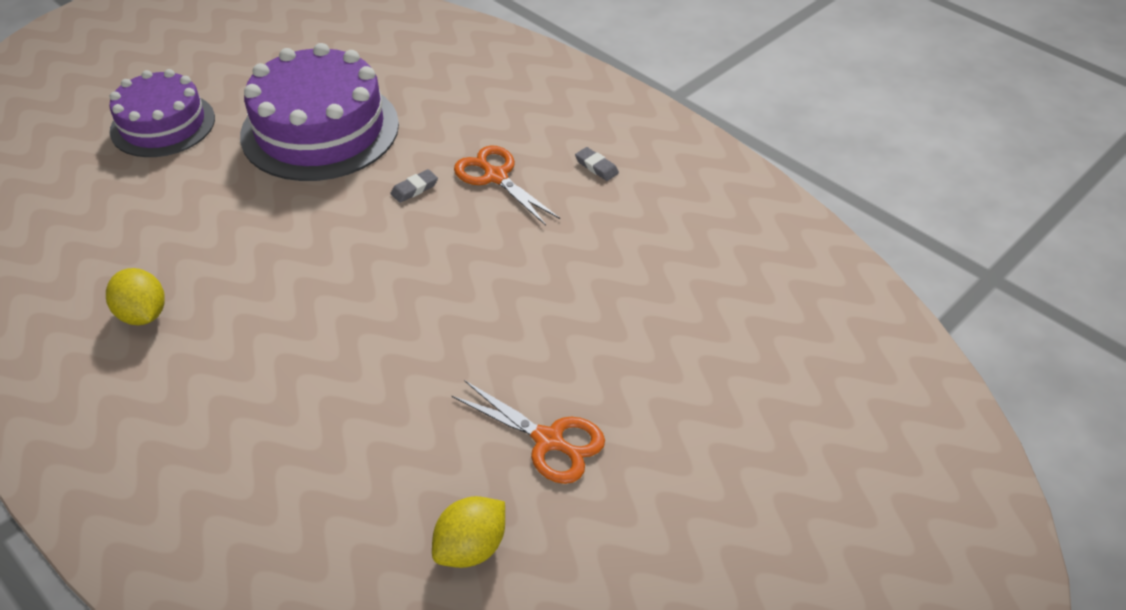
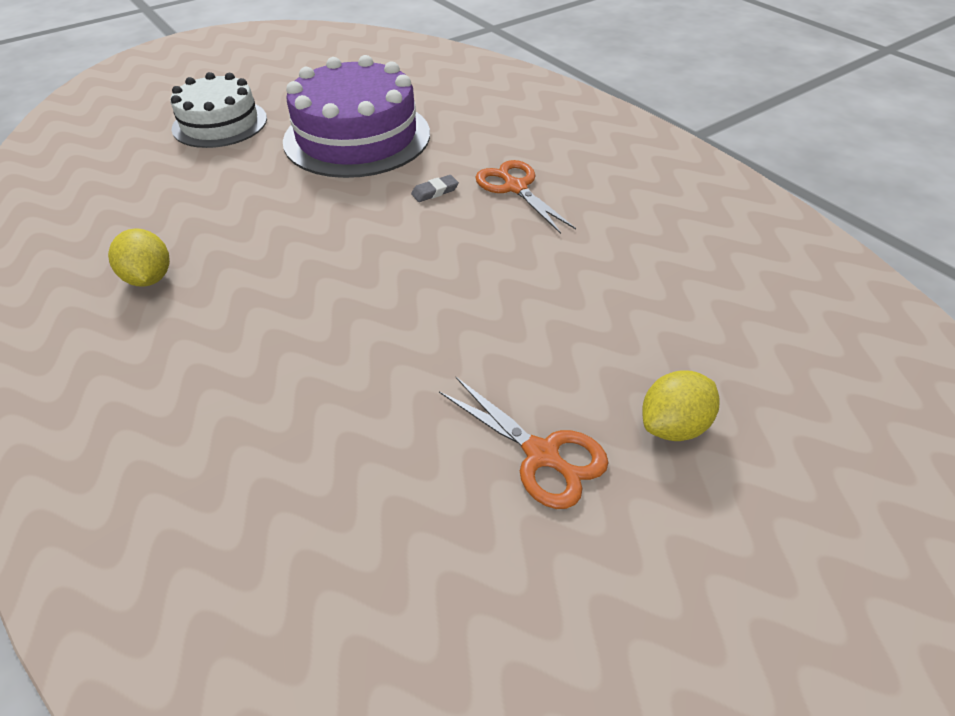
camera: 10 degrees right, 0 degrees up
purple cake [109,69,215,157] -> white cake [170,72,267,148]
yellow lemon [432,496,505,568] -> yellow lemon moved to [642,371,720,441]
grey eraser [575,147,619,181] -> none

